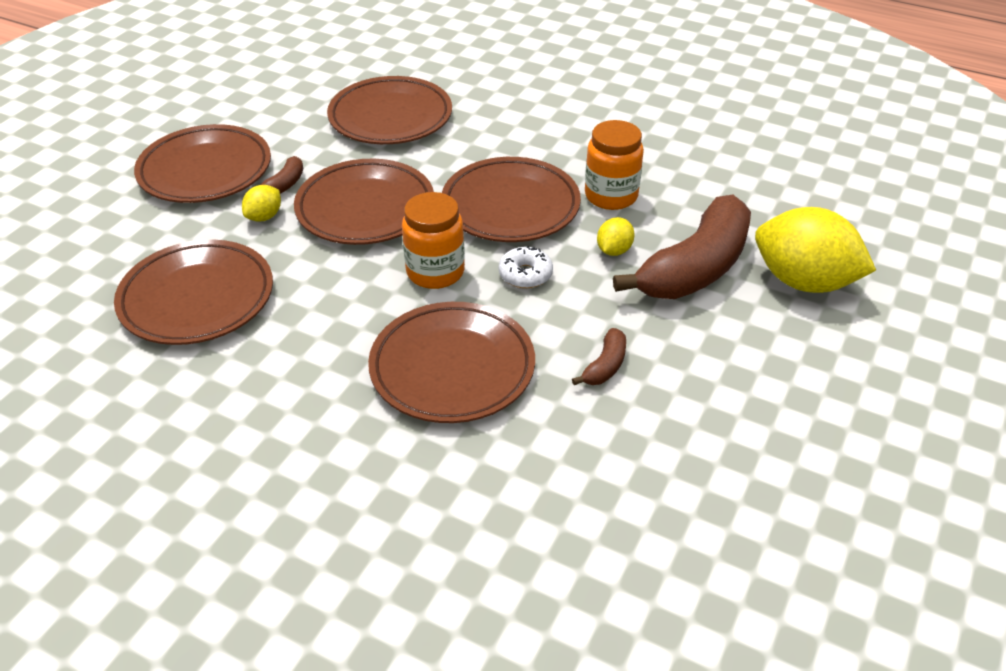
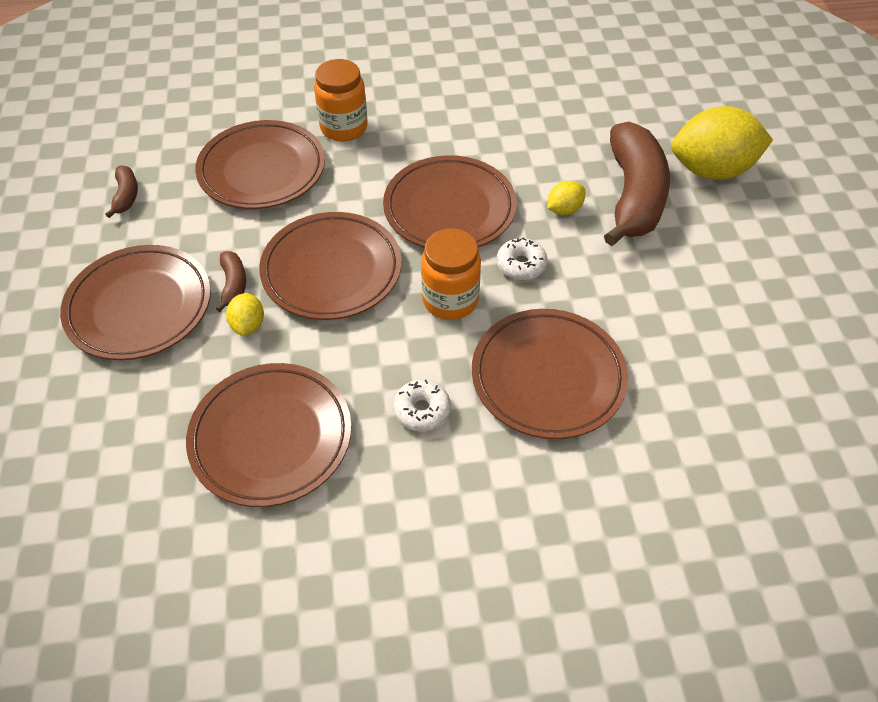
camera: 35 degrees left, 10 degrees up
brown banana [572,328,626,385] -> brown banana moved to [105,165,138,218]
orange jar [585,120,644,210] -> orange jar moved to [314,59,368,141]
yellow lemon [597,217,635,256] -> yellow lemon turned 60 degrees clockwise [548,181,585,215]
none -> white donut [393,379,451,432]

